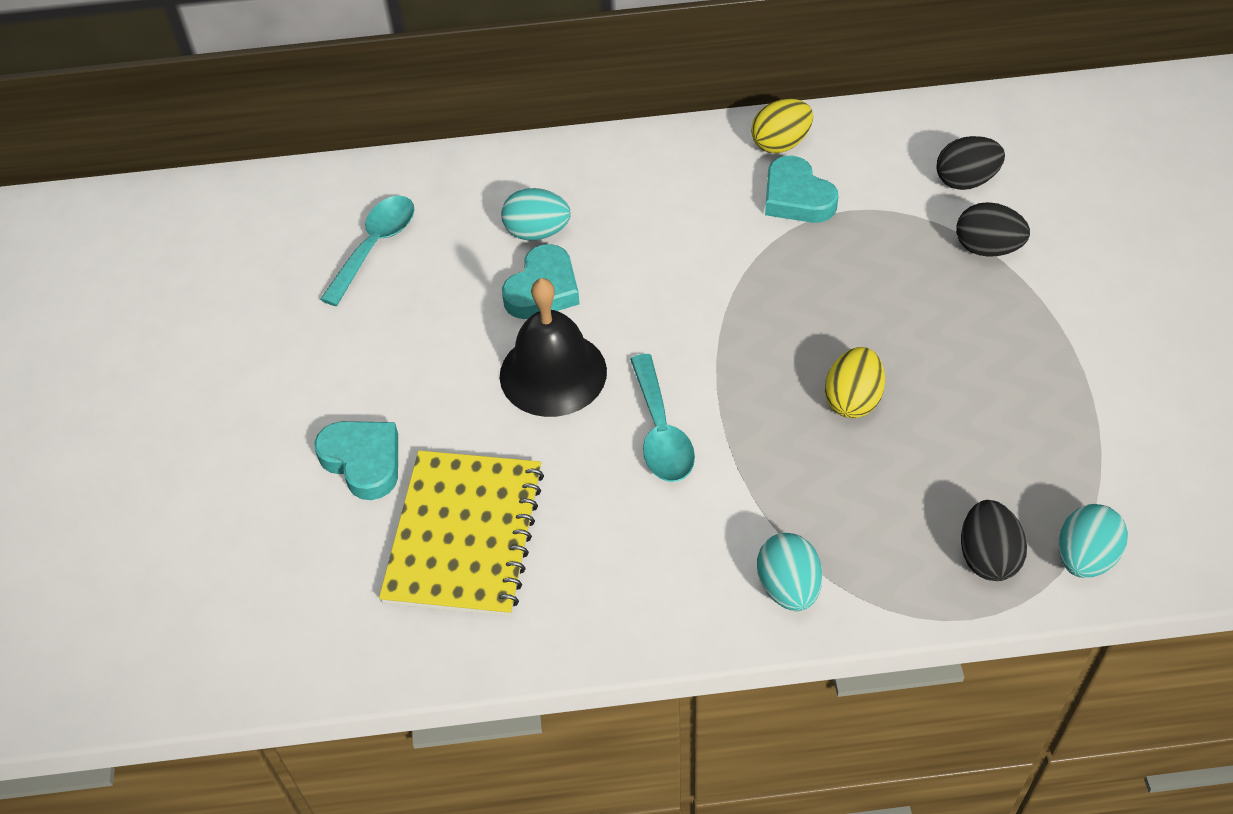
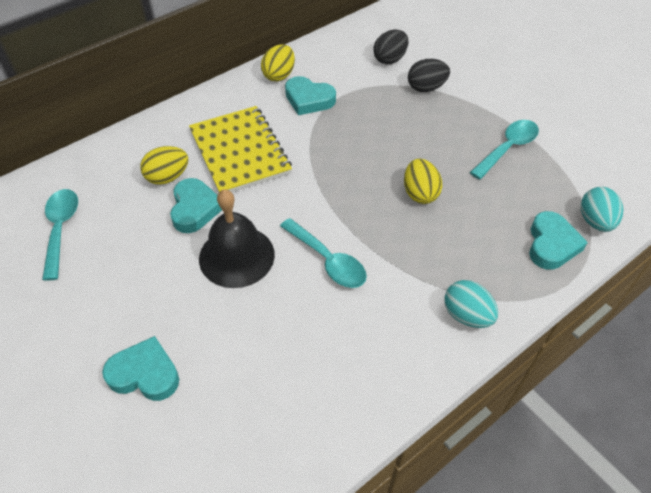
camera: 35 degrees left, 0 degrees up
yellow notebook [379,450,544,617] -> yellow notebook moved to [189,106,292,192]
turquoise egg [501,188,570,241] -> yellow egg [140,146,188,185]
black egg [961,500,1027,581] -> turquoise heart [529,211,588,270]
none -> turquoise spoon [470,120,539,180]

